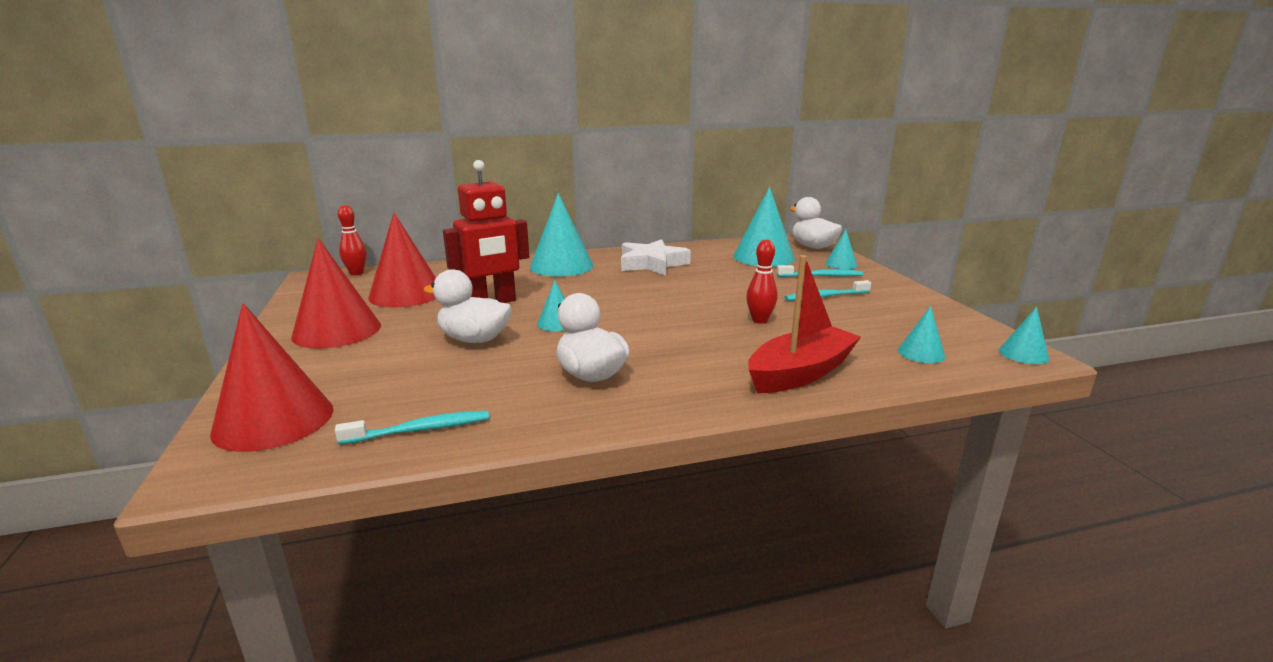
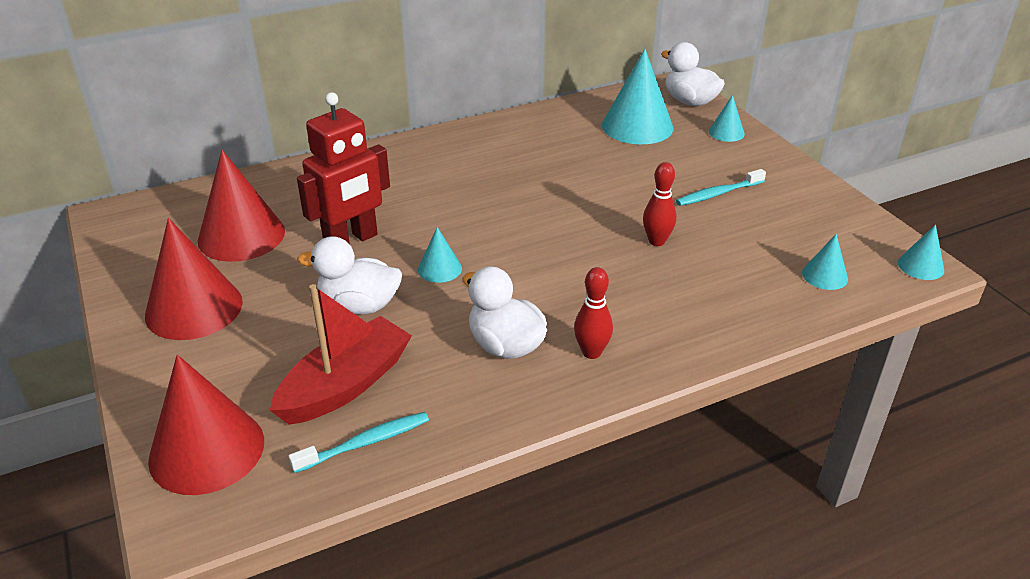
camera: 10 degrees left, 15 degrees up
red bowling pin [338,205,367,275] -> red bowling pin moved to [574,267,613,359]
turquoise cone [530,193,593,277] -> none
white star [621,239,691,276] -> none
red boat [748,255,861,393] -> red boat moved to [270,284,412,425]
turquoise toothbrush [777,265,863,277] -> none

